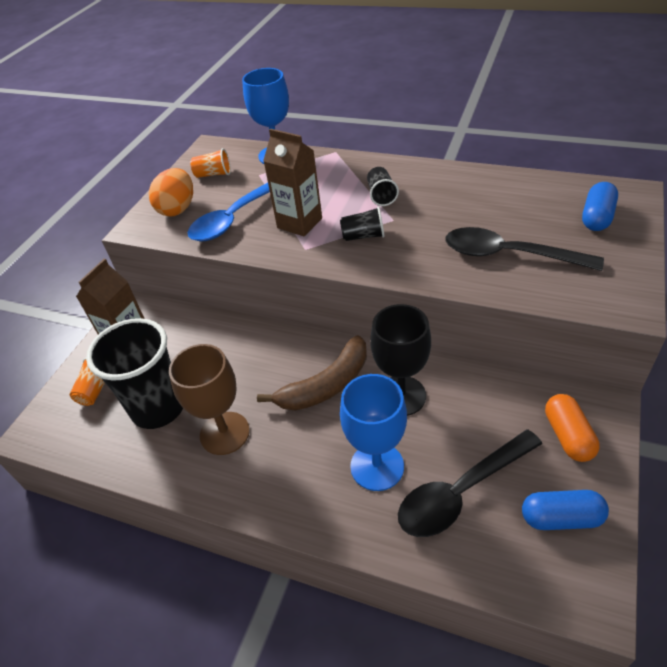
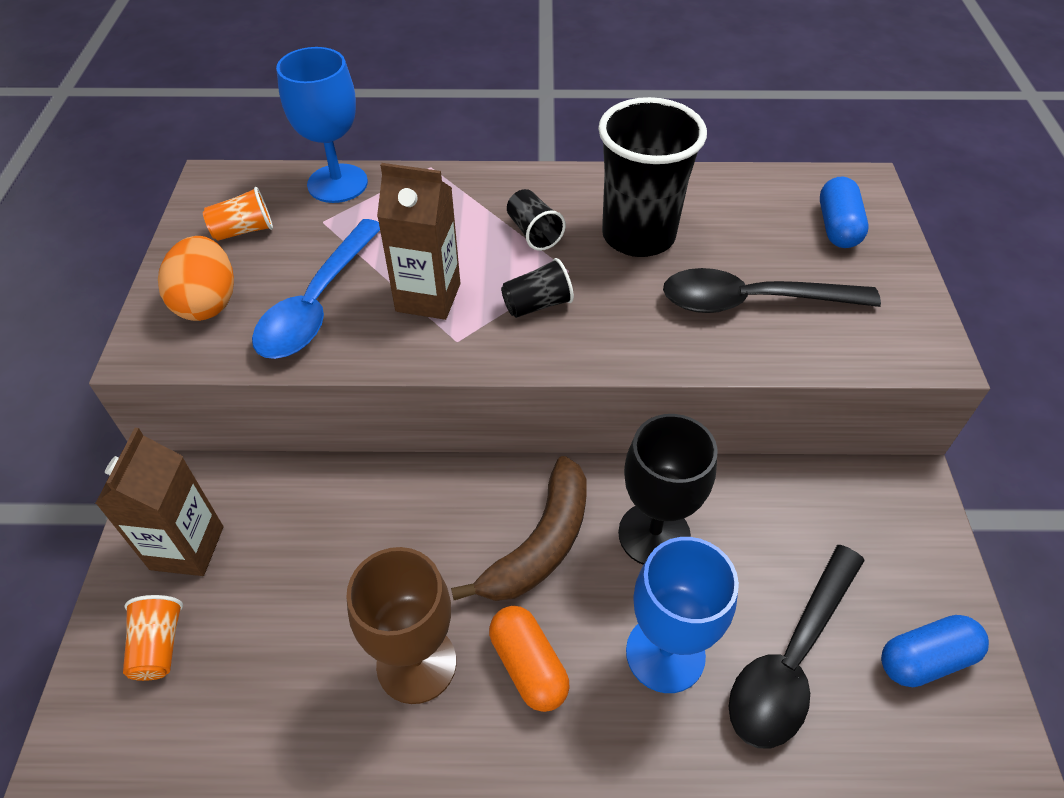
camera: 25 degrees left, 5 degrees up
black cup [86,318,183,429] -> black cup moved to [598,97,707,257]
orange capsule [545,394,600,462] -> orange capsule moved to [489,606,570,712]

